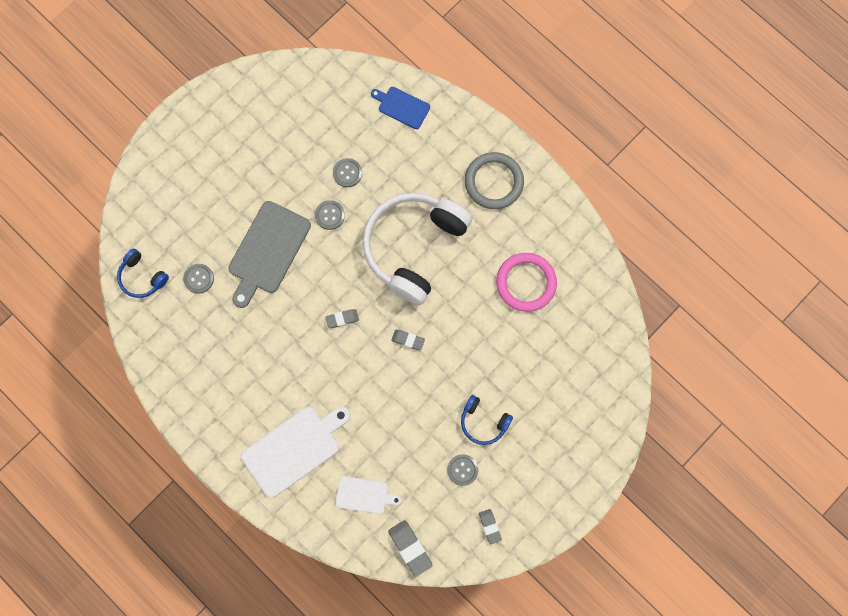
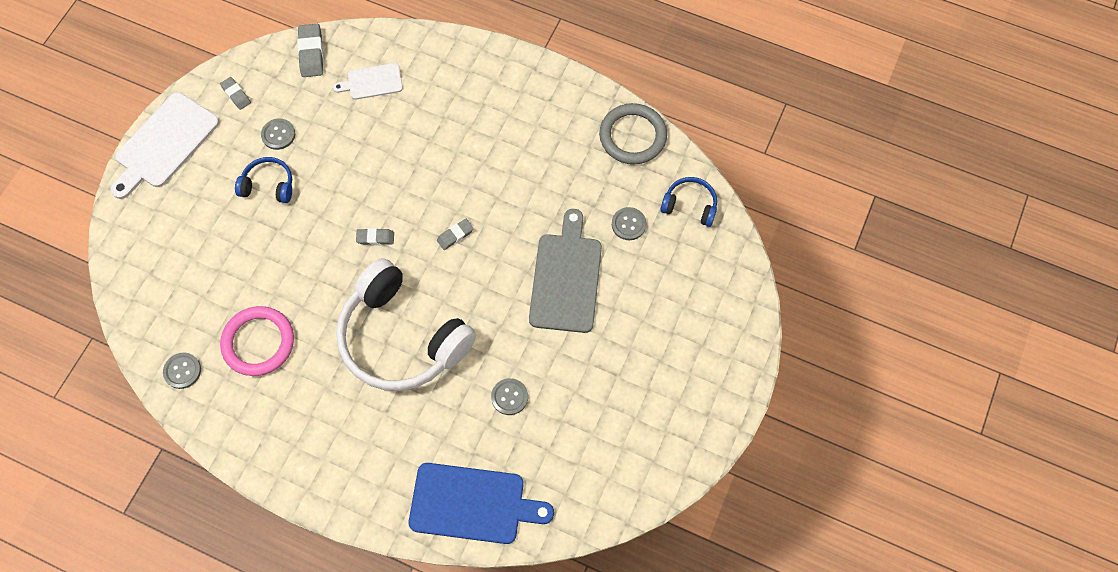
camera: 160 degrees right, 10 degrees down
white cutting board [241,406,350,498] -> white cutting board moved to [110,92,219,199]
grey button [315,200,345,230] -> grey button moved to [163,352,201,389]
white headphones [362,193,472,305] -> white headphones turned 120 degrees clockwise [336,258,476,391]
blue cutting board [371,87,430,129] -> blue cutting board [409,463,554,544], size x1.78
grey eraser [388,520,433,576] -> grey eraser turned 45 degrees clockwise [297,24,324,77]
grey ring [465,152,524,209] -> grey ring moved to [599,103,667,164]

